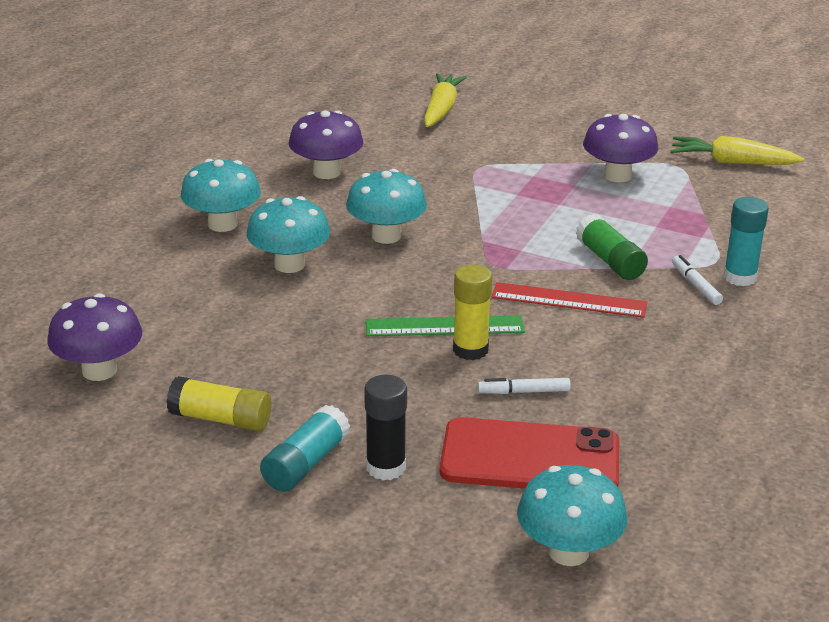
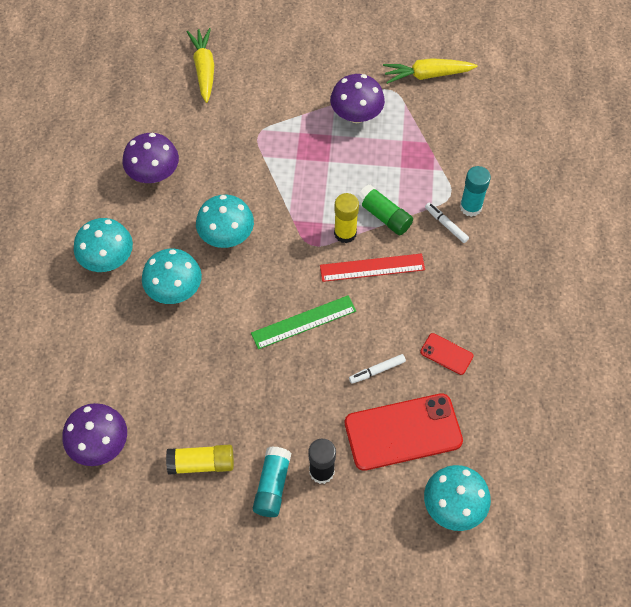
camera: 20 degrees left, 30 degrees up
yellow glue stick [453,264,492,360] -> yellow glue stick moved to [334,193,359,243]
none -> red phone [420,333,473,375]

